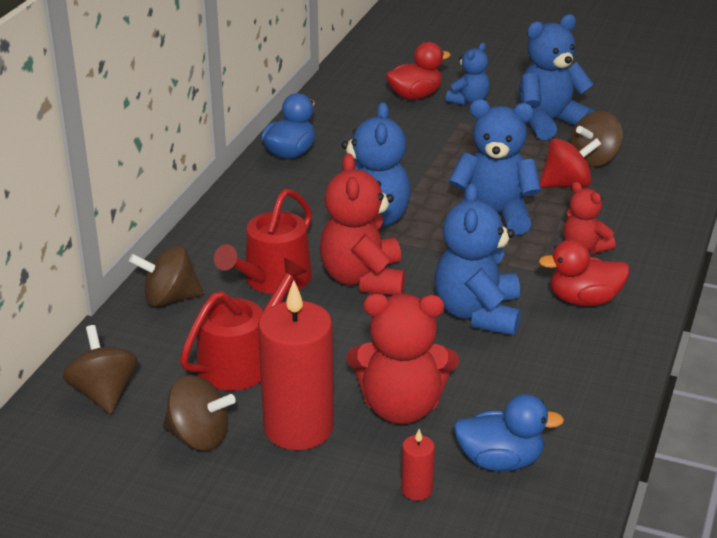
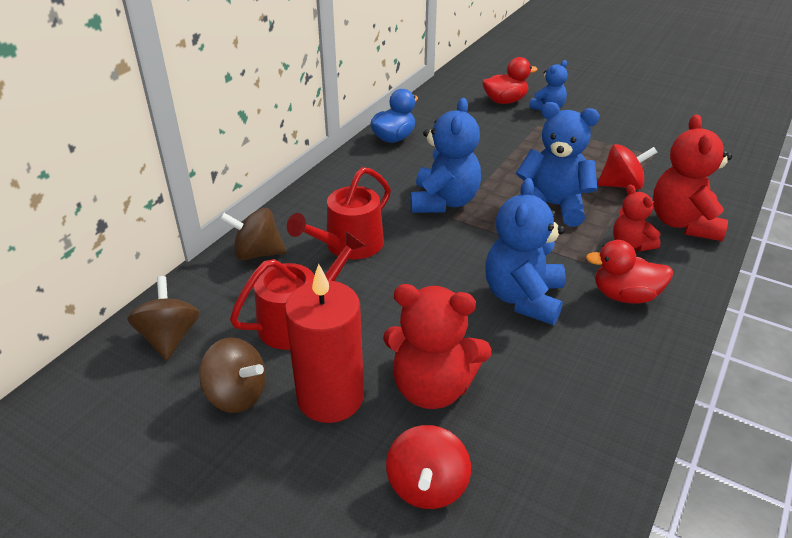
camera: 10 degrees right, 5 degrees up
red teddy bear [320,153,405,295] -> red teddy bear moved to [653,114,732,241]
red candle [401,429,435,501] -> red spinning top [386,425,471,509]
blue duck [454,394,564,472] -> none
blue teddy bear [519,14,595,140] -> none
brown spinning top [570,111,623,167] -> none

